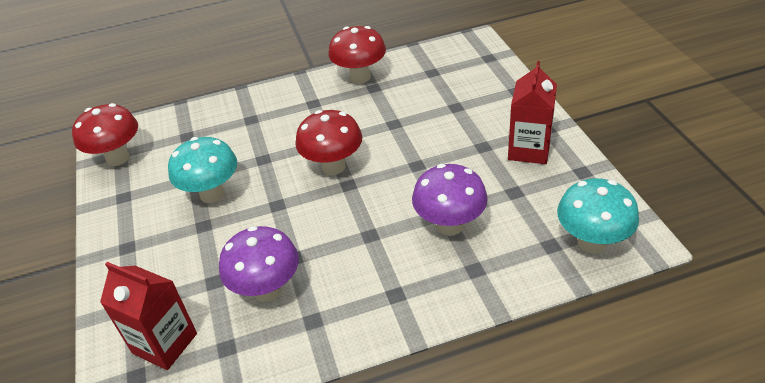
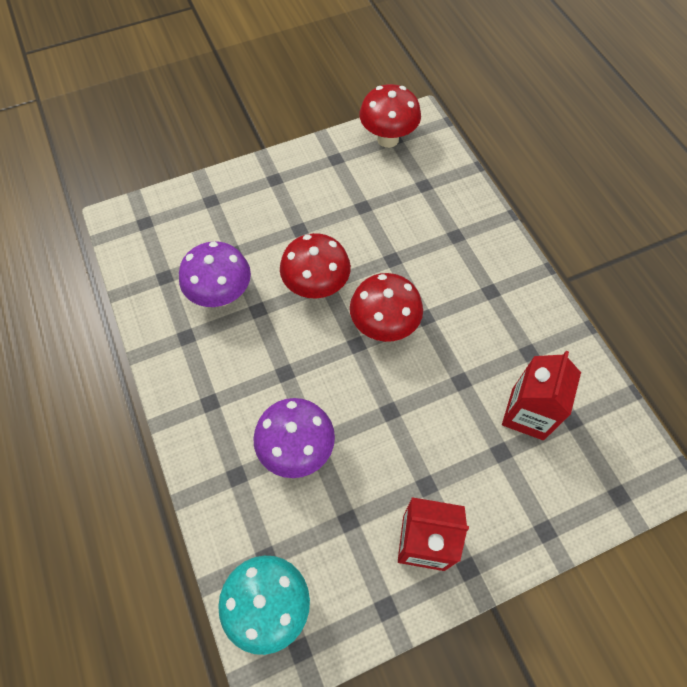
camera: 80 degrees right, 20 degrees up
red carton [100,262,197,370] -> red carton moved to [502,351,581,440]
turquoise mushroom [168,137,237,203] -> none
red mushroom [328,26,386,84] -> red mushroom moved to [280,233,351,299]

